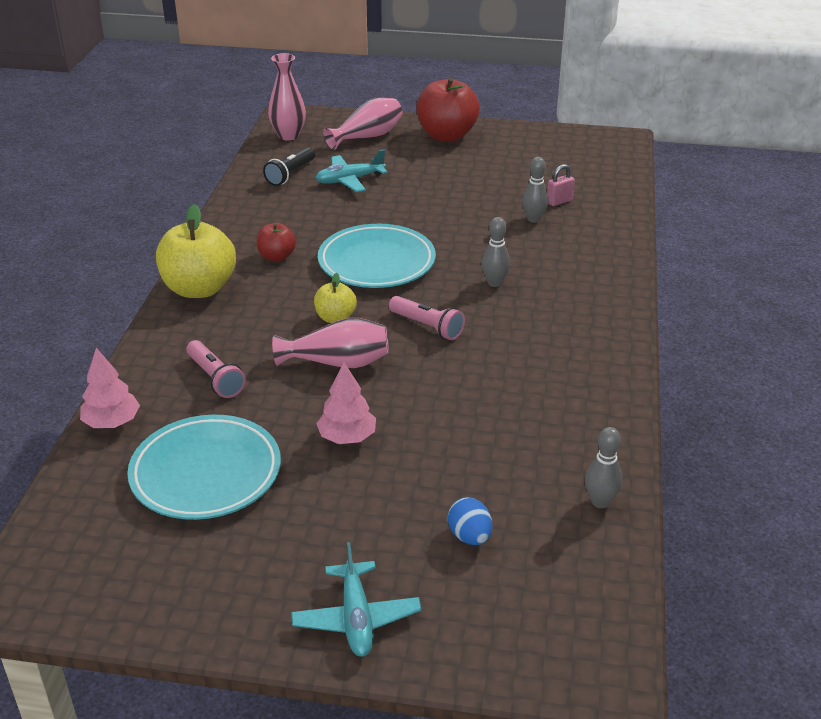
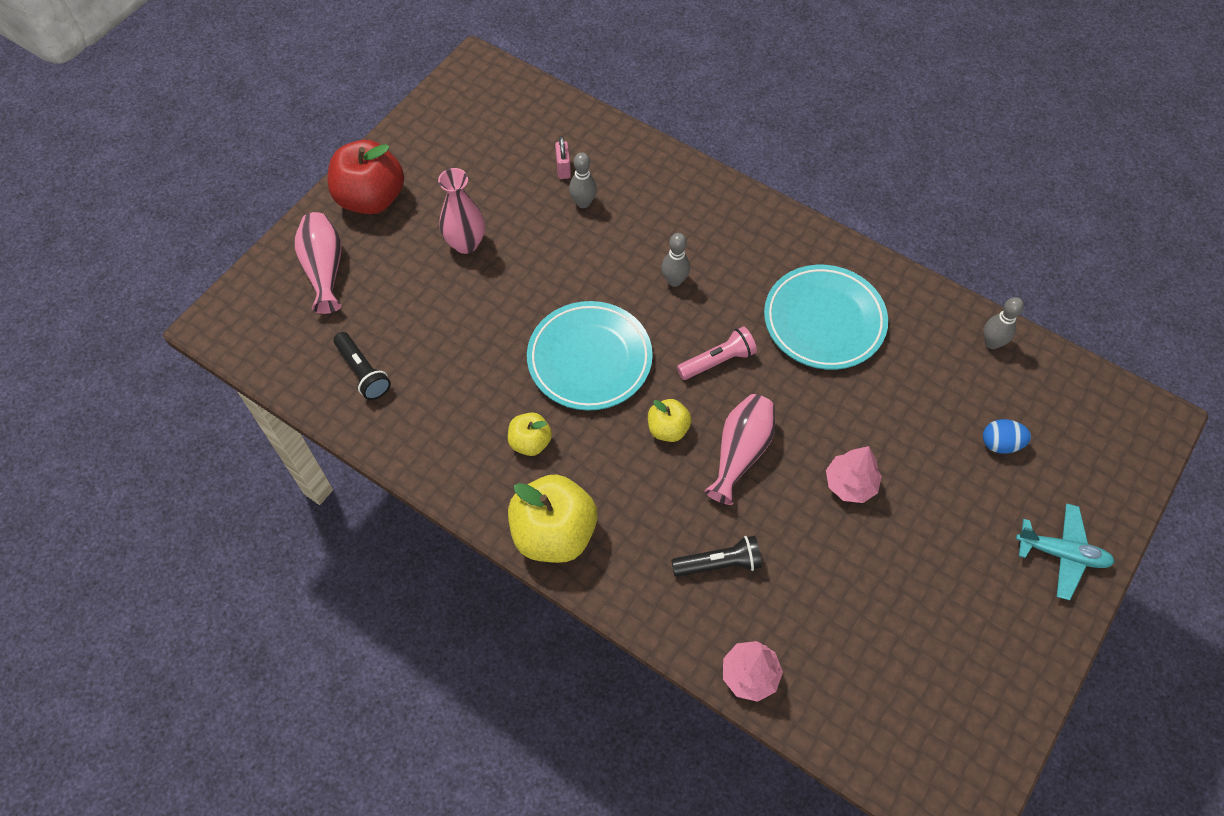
camera: 65 degrees left, 25 degrees up
turquoise plate [127,415,281,520] -> turquoise plate moved to [764,265,888,370]
pink flashlight [186,340,246,398] -> black flashlight [671,536,762,577]
red apple [257,223,296,261] -> yellow apple [508,412,552,456]
pink vase [268,53,306,140] -> pink vase moved to [438,168,485,254]
turquoise plane [316,149,387,192] -> none

